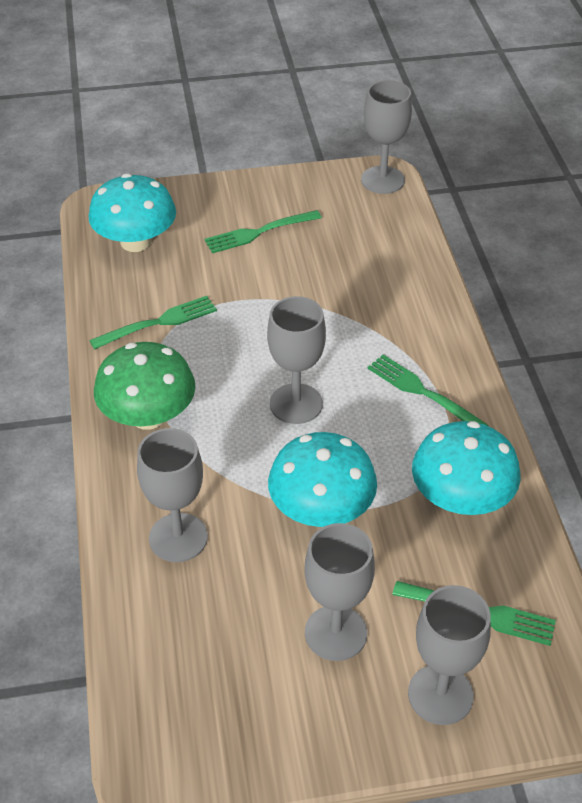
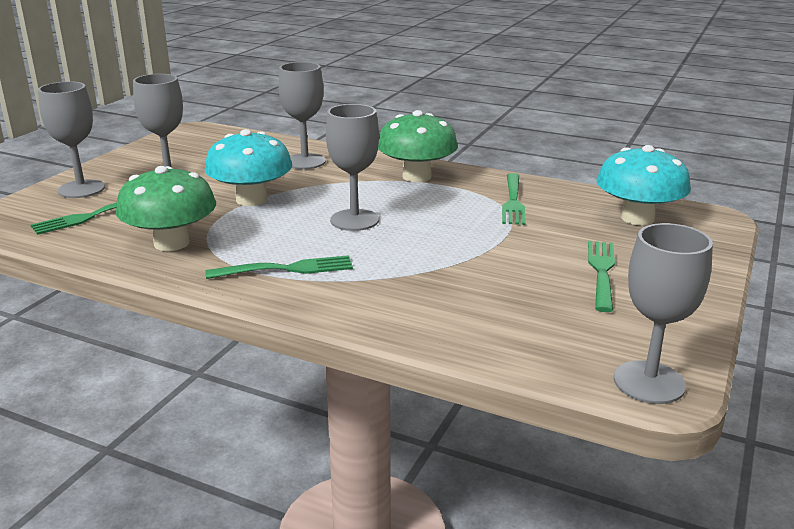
camera: 125 degrees right, 20 degrees down
turquoise mushroom [412,421,521,515] -> green mushroom [116,166,216,251]

